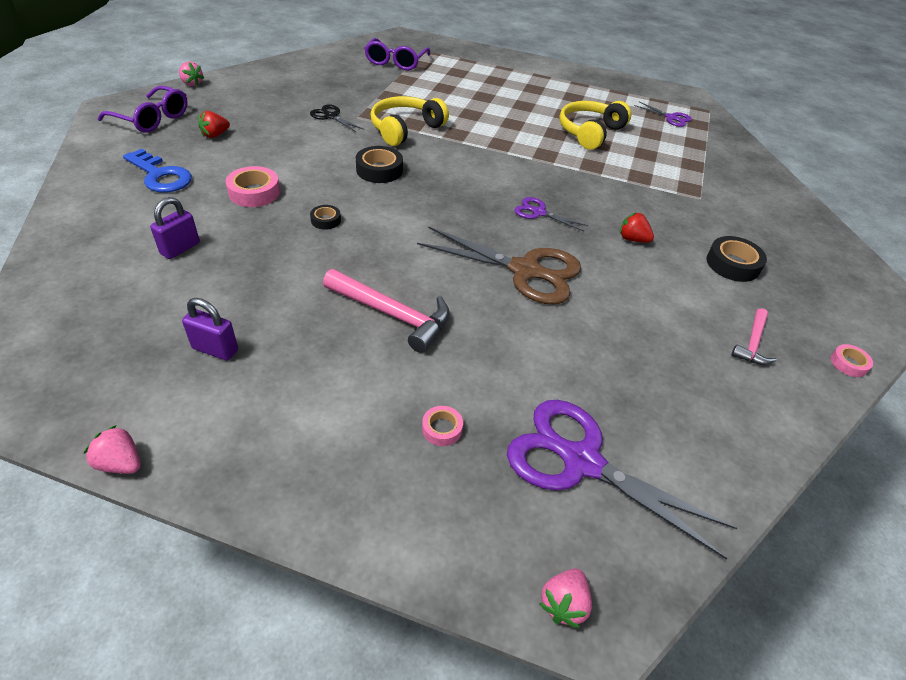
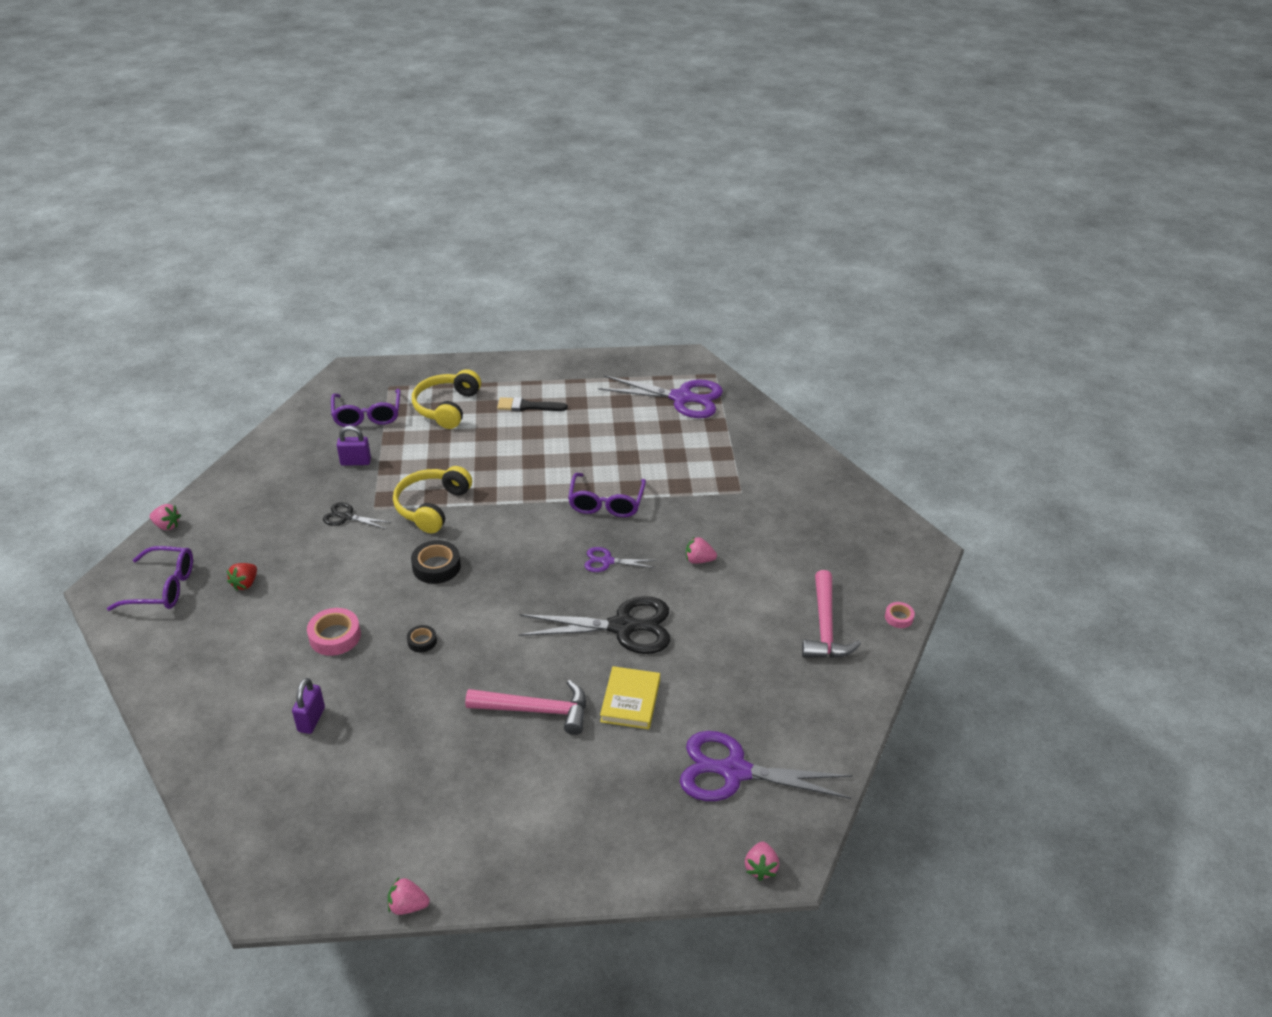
camera: 20 degrees left, 5 degrees down
blue key [123,149,192,193] -> none
purple padlock [182,298,238,361] -> purple padlock moved to [337,426,371,466]
brown scissors [417,226,581,305] -> black scissors [518,596,671,654]
pink tape [422,406,463,446] -> none
yellow headphones [559,101,631,150] -> yellow headphones moved to [412,369,481,429]
red strawberry [620,212,654,243] -> pink strawberry [686,536,717,564]
purple scissors [634,102,692,127] -> purple scissors [598,375,723,418], size x2.03
black tape [706,236,767,282] -> none
pink hammer [731,308,777,365] -> pink hammer [802,570,861,658], size x1.73
none -> black brush [497,397,568,411]
none -> purple glasses [568,473,646,517]
none -> yellow book [600,666,660,729]

